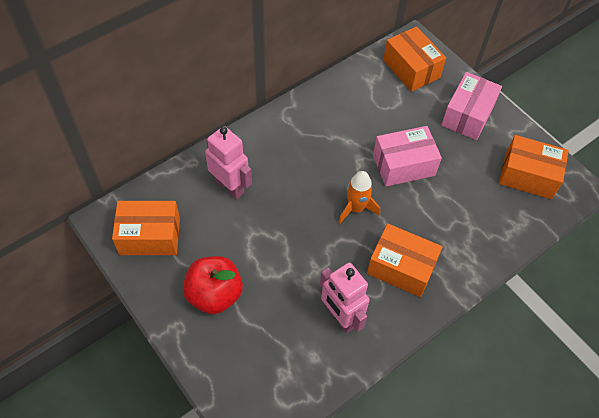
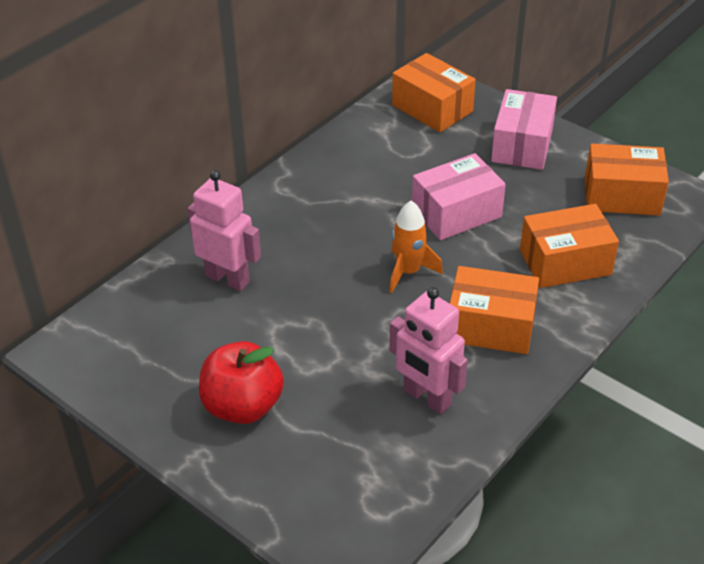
camera: 10 degrees left, 15 degrees down
orange box [112,201,180,255] -> orange box moved to [520,204,619,288]

